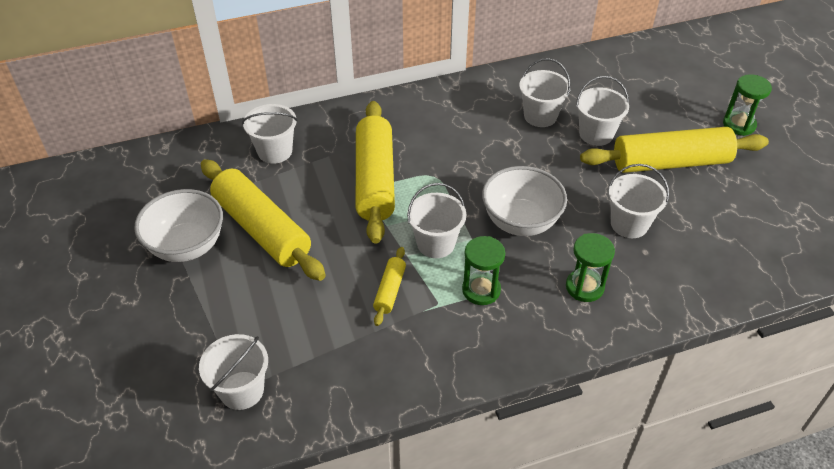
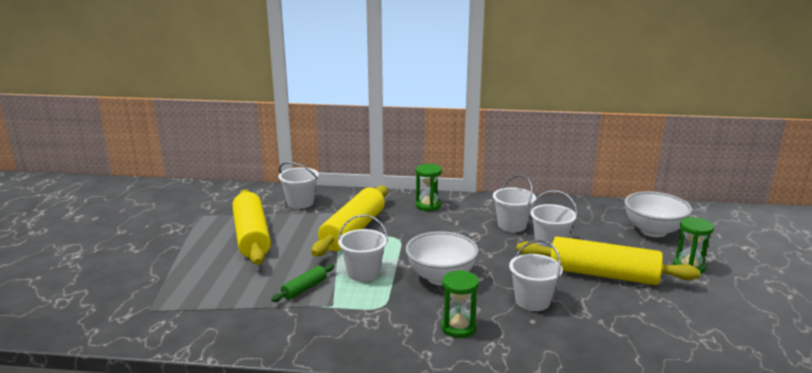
camera: 25 degrees right, 25 degrees down
white bowl [134,189,223,262] -> white bowl moved to [624,191,692,237]
white bucket [199,334,268,410] -> none
yellow rolling pin [373,247,406,326] -> green rolling pin [271,264,334,302]
green hourglass [462,236,505,305] -> green hourglass moved to [416,164,442,211]

